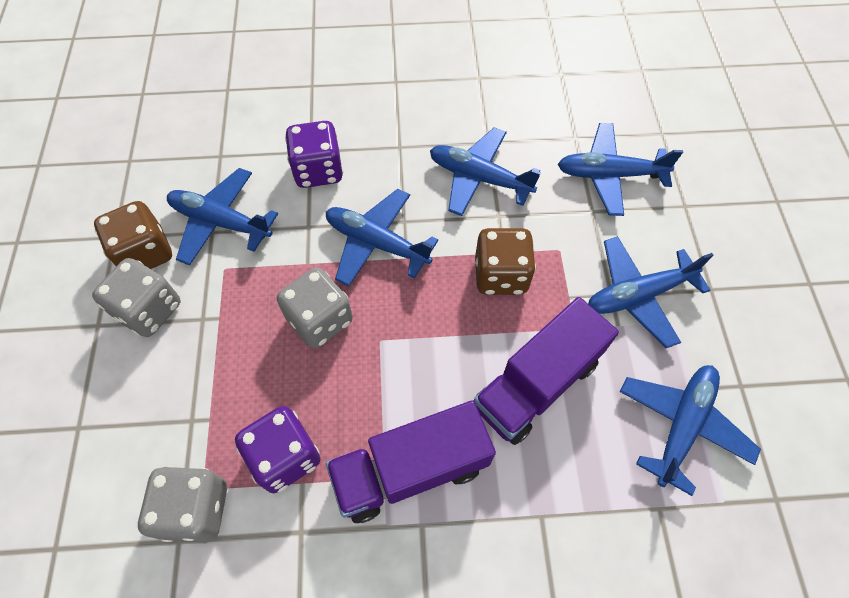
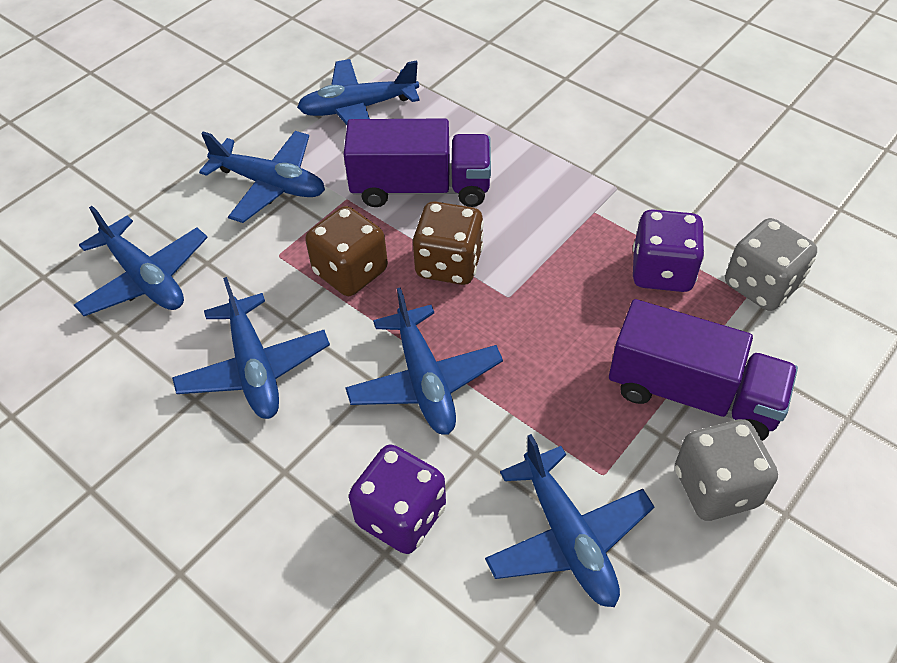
camera: 135 degrees left, 10 degrees down
brown dice [94,201,172,269] -> brown dice moved to [413,202,484,285]
grey dice [277,267,353,348] -> none
purple truck [326,400,496,523] -> purple truck moved to [609,299,798,441]

